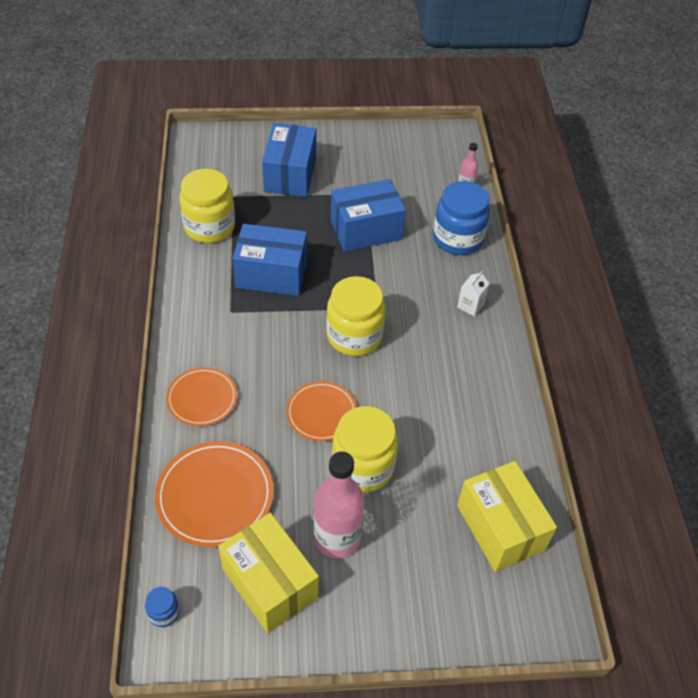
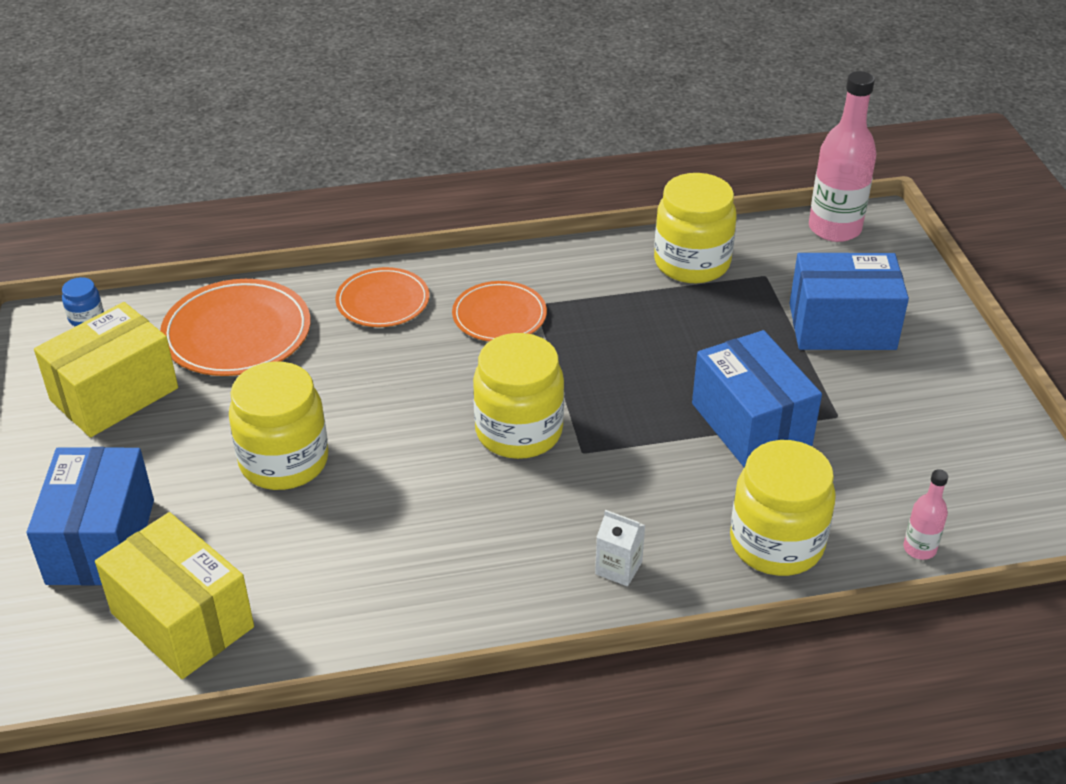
camera: 85 degrees right, 10 degrees down
blue box [233,224,307,296] -> blue box moved to [27,447,154,586]
orange plate [286,381,357,441] -> orange plate moved to [452,281,547,341]
pink bottle [314,452,365,558] -> pink bottle moved to [809,71,876,242]
blue jar [433,181,490,255] -> yellow jar [730,440,836,576]
yellow box [457,461,557,572] -> yellow box turned 75 degrees clockwise [95,512,254,679]

